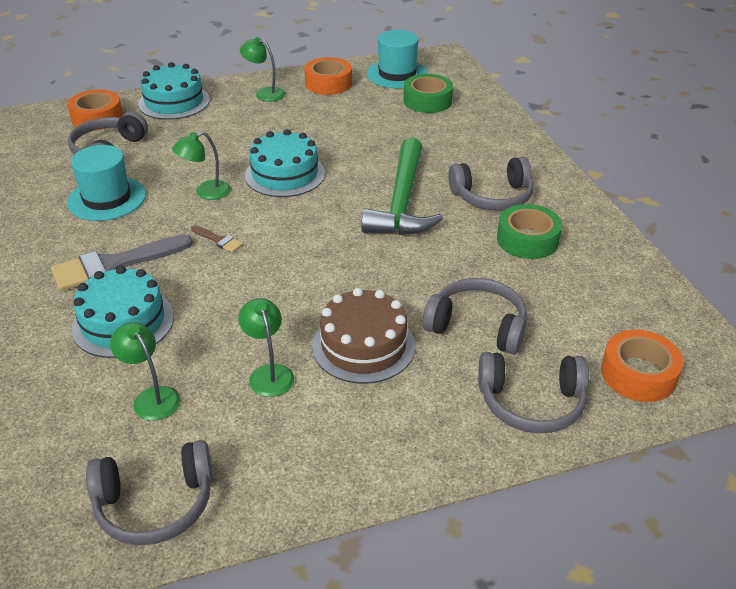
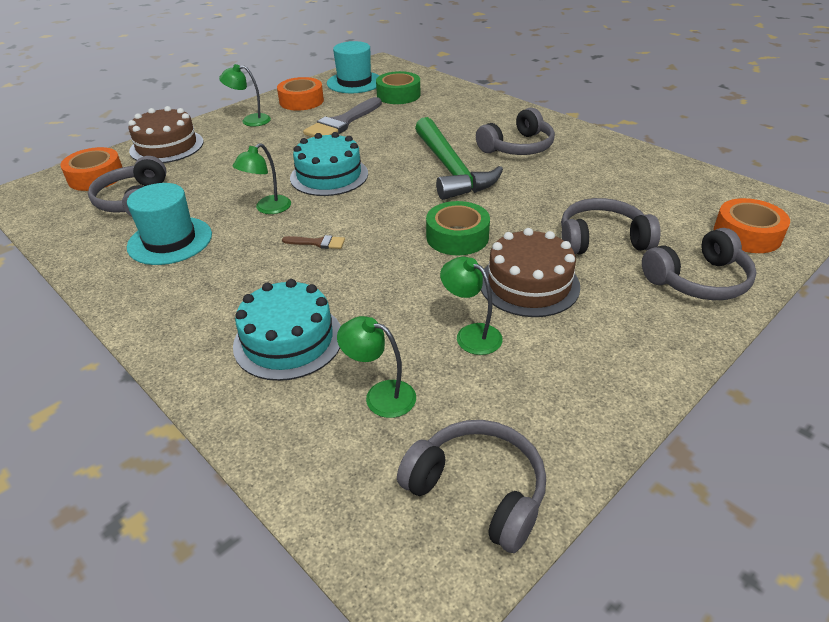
camera: 25 degrees left, 0 degrees up
grey brush [51,234,193,291] -> grey brush moved to [303,97,382,137]
grey headphones [86,440,213,545] -> grey headphones turned 105 degrees counterclockwise [397,420,546,553]
turquoise cake [138,62,210,120] -> brown cake [128,106,203,163]
green tape [497,204,562,259] -> green tape moved to [426,201,490,255]

